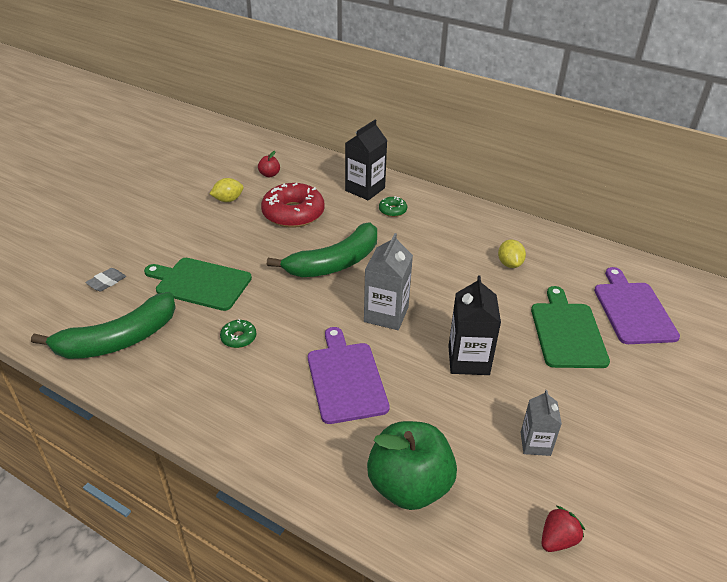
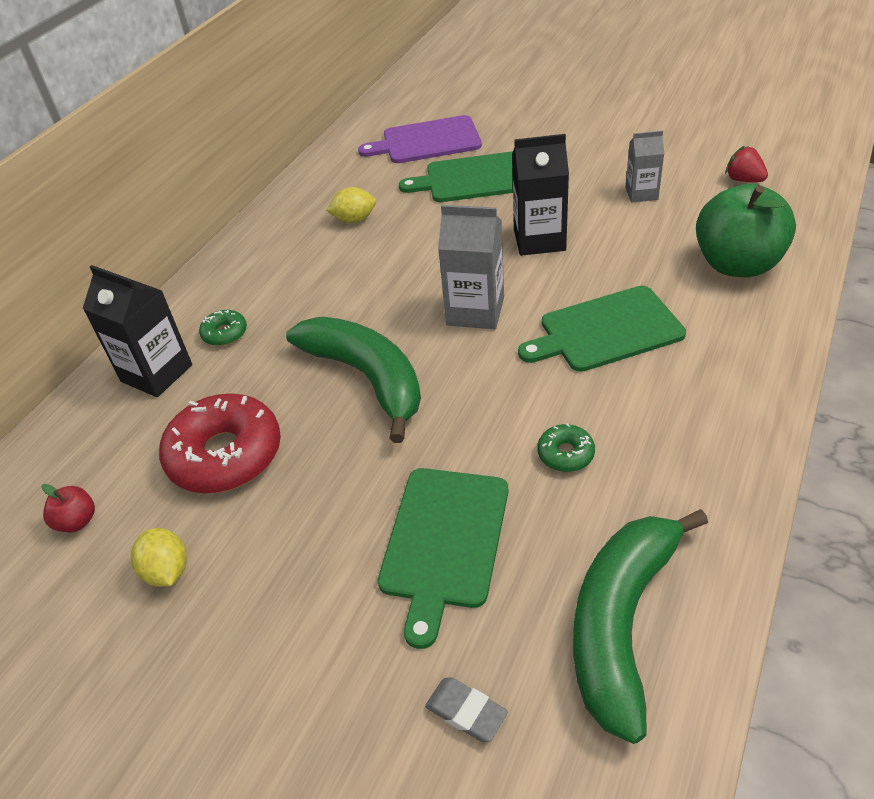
camera: 90 degrees left, 5 degrees up
green banana [31,292,176,359] -> green banana turned 120 degrees counterclockwise [573,509,708,744]
purple cutting board [308,327,390,424] -> green cutting board [518,286,686,372]

